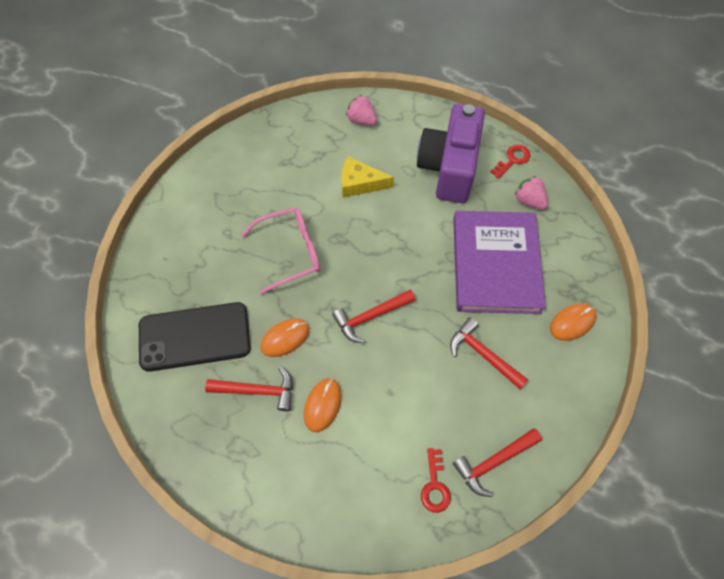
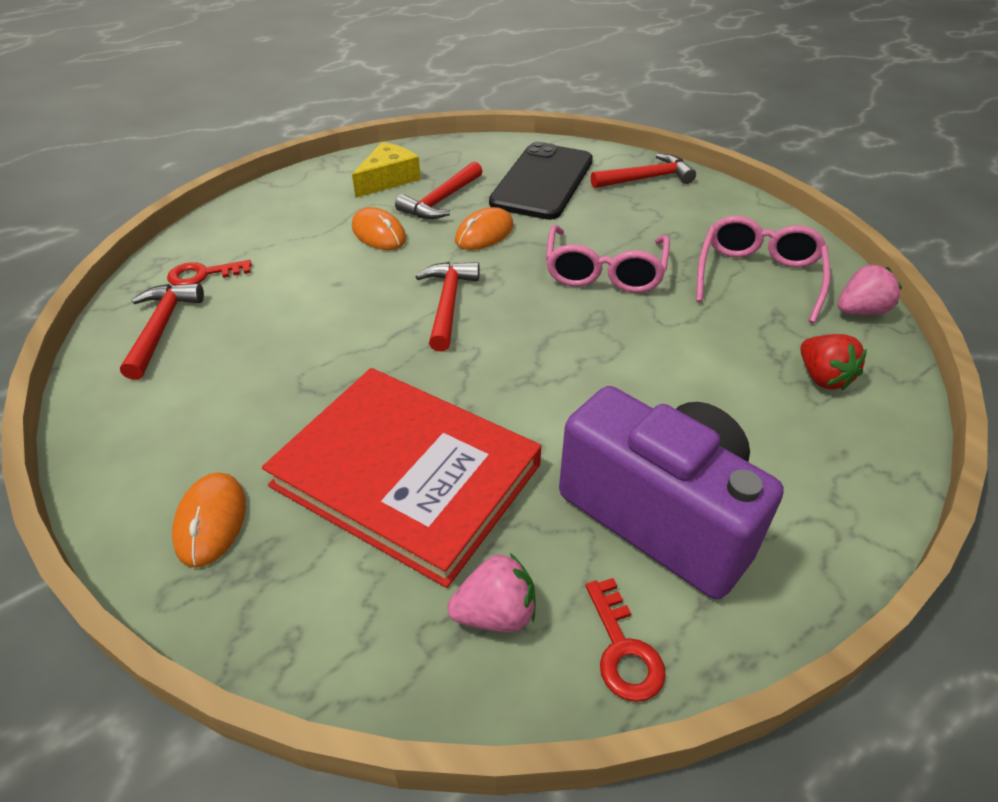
camera: 120 degrees right, 20 degrees down
orange mouse [260,318,310,357] -> orange mouse turned 45 degrees clockwise [455,207,514,250]
yellow cheese [341,156,394,198] -> yellow cheese moved to [352,142,421,198]
pink strawberry [346,95,377,126] -> pink strawberry moved to [838,265,902,315]
red key [421,448,451,513] -> red key turned 45 degrees counterclockwise [167,260,252,286]
red hammer [450,317,528,389] -> red hammer moved to [591,154,696,188]
purple book [453,211,546,314] -> red book [262,368,541,588]
none -> pink glasses [696,216,830,323]
none -> red strawberry [800,334,867,390]

